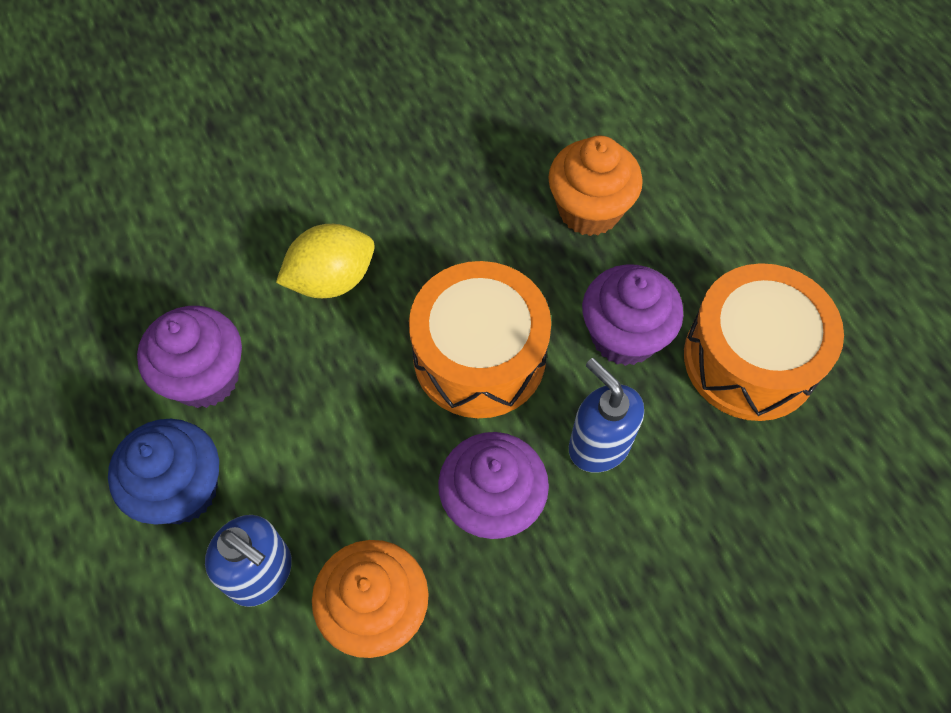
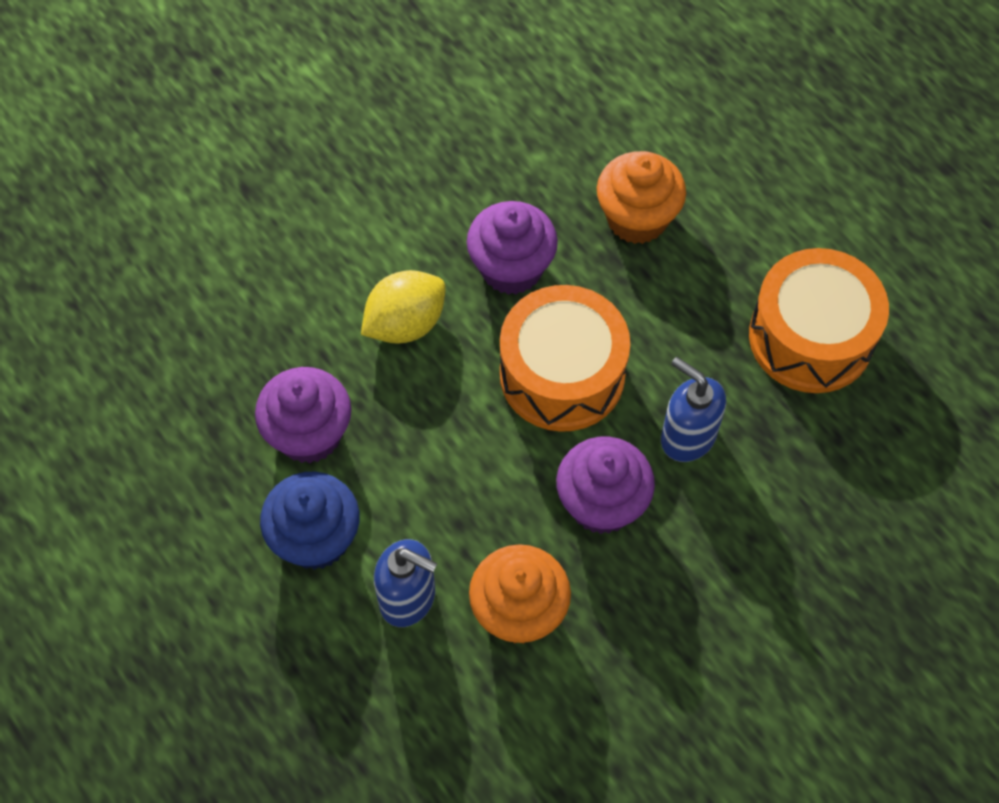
camera: 10 degrees left, 0 degrees up
purple cupcake [582,264,683,366] -> purple cupcake moved to [466,201,558,295]

